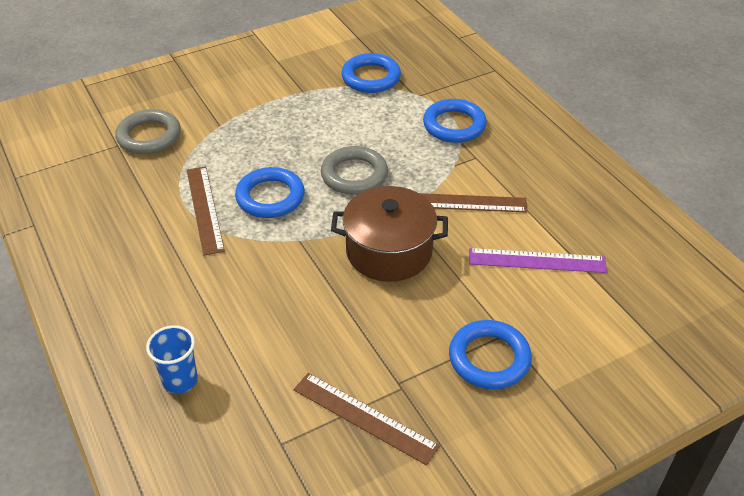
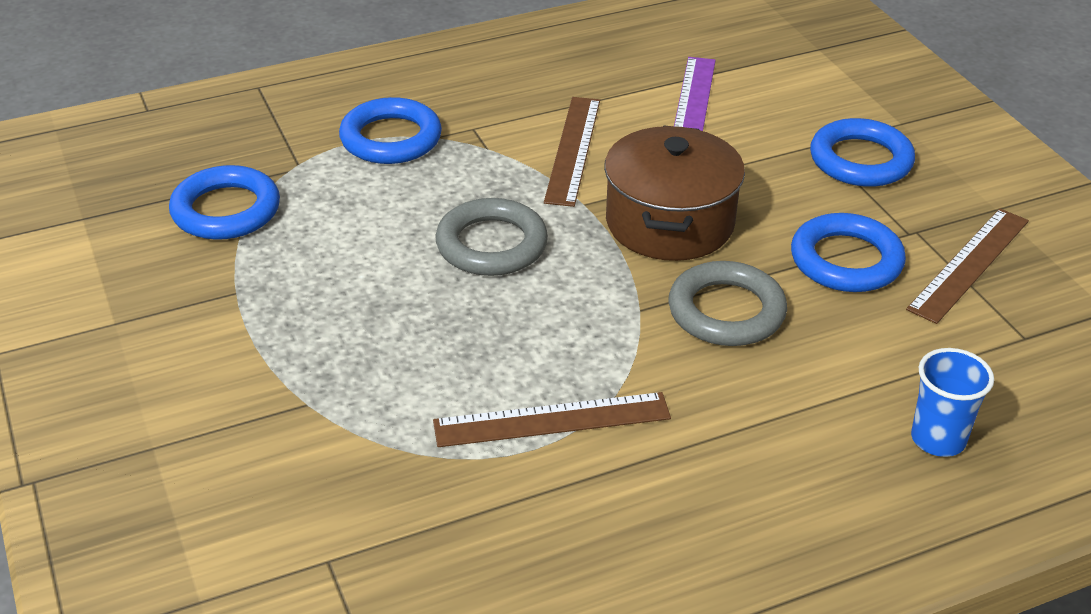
camera: 85 degrees left, 5 degrees down
grey ring [115,109,181,154] -> grey ring moved to [668,261,787,346]
blue ring [235,167,305,218] -> blue ring moved to [791,213,906,292]

